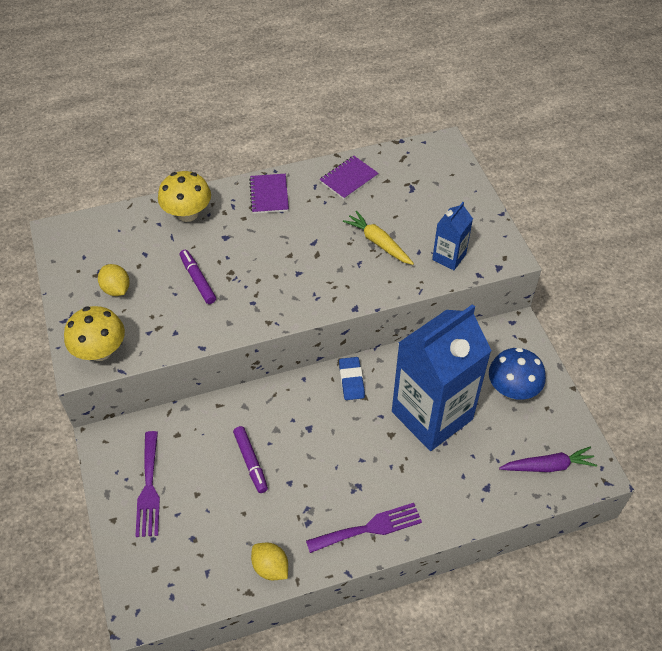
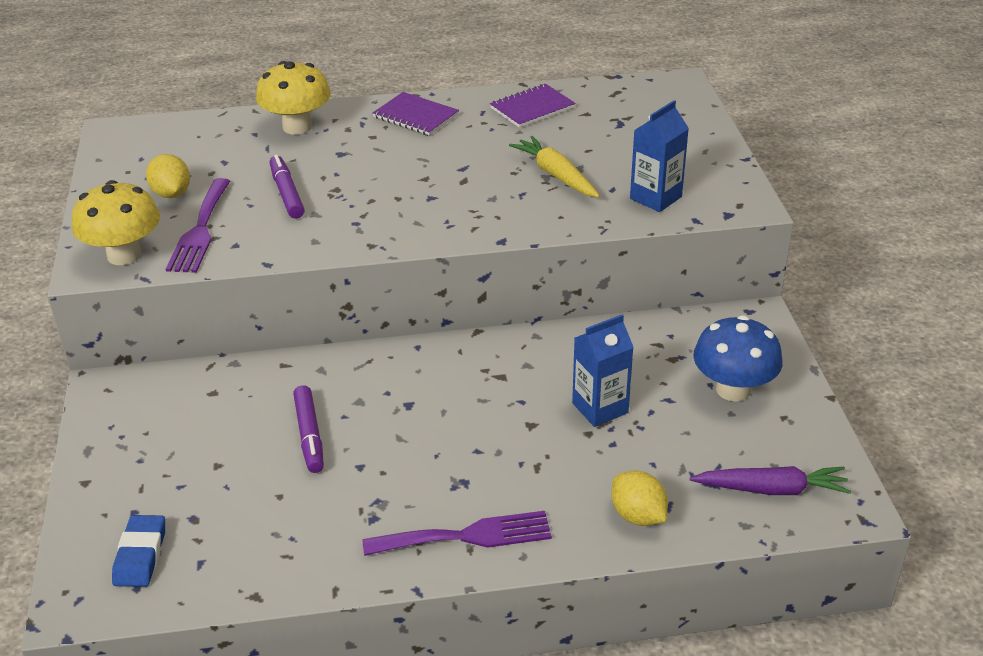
camera: 10 degrees right, 15 degrees down
purple fork [136,431,160,537] -> purple fork moved to [166,178,230,273]
purple notebook [249,174,289,214] -> purple notebook turned 60 degrees counterclockwise [373,92,459,136]
yellow lemon [251,543,288,580] -> yellow lemon moved to [611,470,668,526]
blue eraser [339,357,365,400] -> blue eraser moved to [112,515,165,587]
blue carton [392,304,492,451] -> blue carton [572,314,634,427], size x0.45

